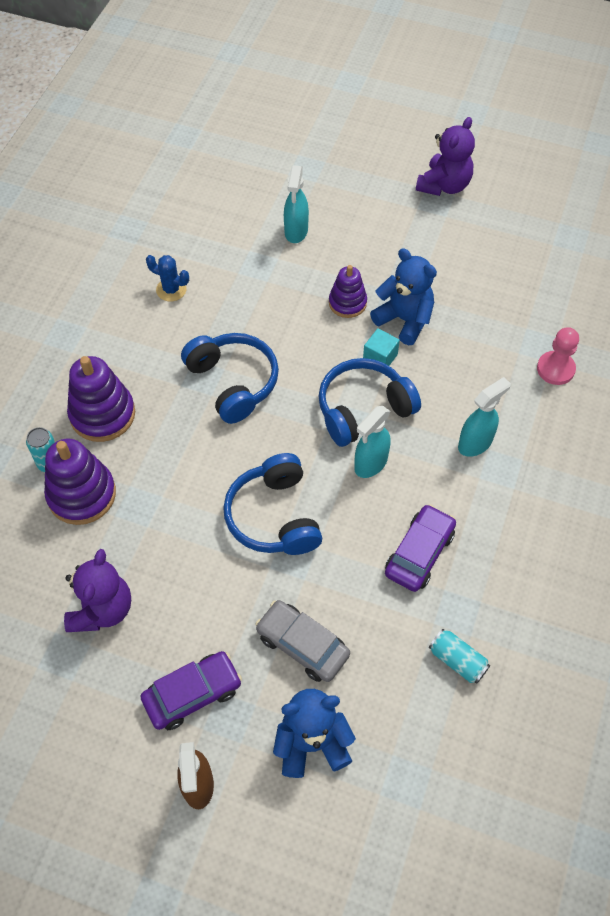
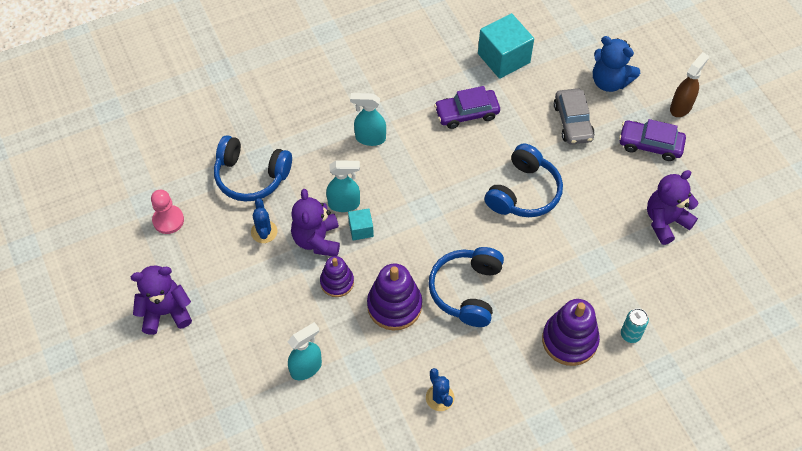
camera: 135 degrees left, 0 degrees up
purple stacking toy [44,439,116,525] -> purple stacking toy moved to [367,263,422,331]
blue headphones [319,358,421,447] -> blue headphones moved to [214,135,292,202]
turquoise spray bottle [354,406,391,478] -> turquoise spray bottle moved to [326,160,360,212]
blue teddy bear [370,248,437,345] -> purple teddy bear [291,189,340,256]
turquoise can [429,629,490,684] -> turquoise cube [478,13,534,79]
pink pawn [537,327,579,385] -> pink pawn moved to [151,190,184,234]
none -> blue cactus [251,198,277,243]

